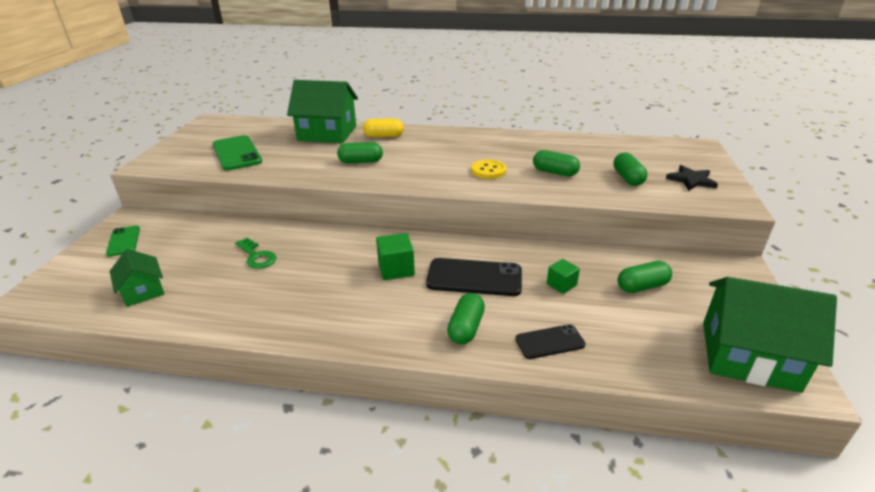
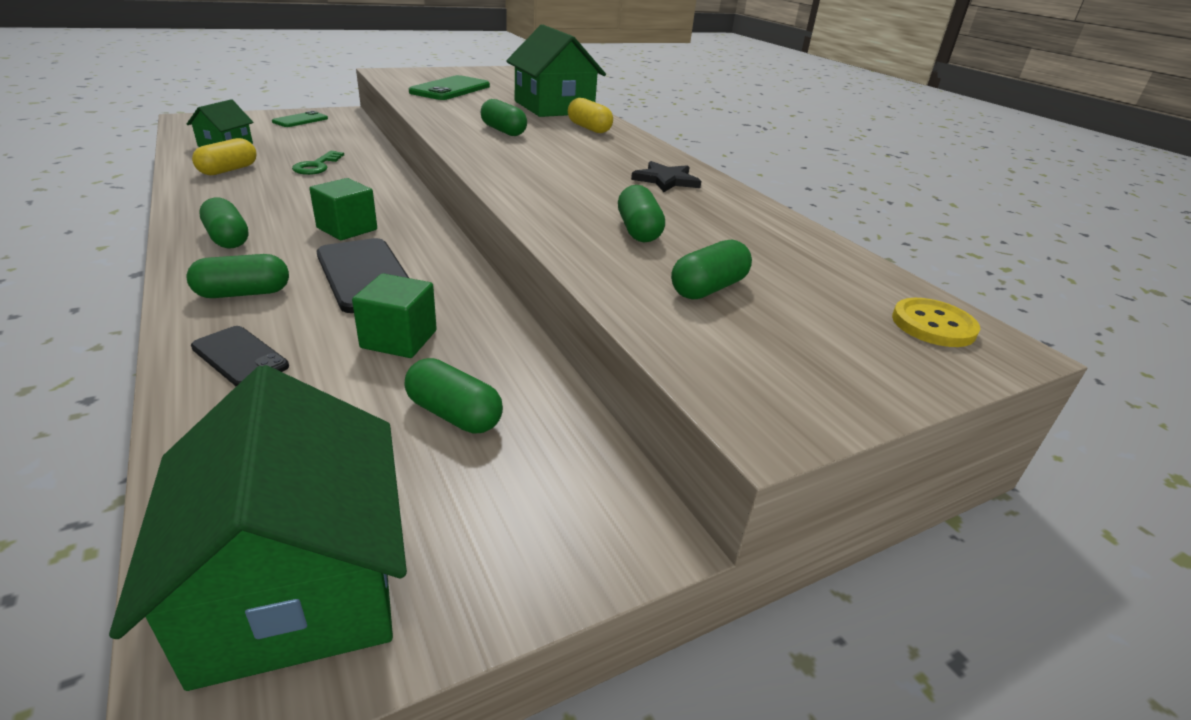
camera: 50 degrees right, 0 degrees up
yellow button [471,159,506,179] -> yellow button moved to [892,298,980,347]
green cube [547,259,580,294] -> green cube [352,273,437,358], size x1.52
black star [666,165,718,191] -> black star moved to [631,161,701,192]
none -> yellow capsule [192,138,257,175]
none -> green capsule [199,198,249,248]

